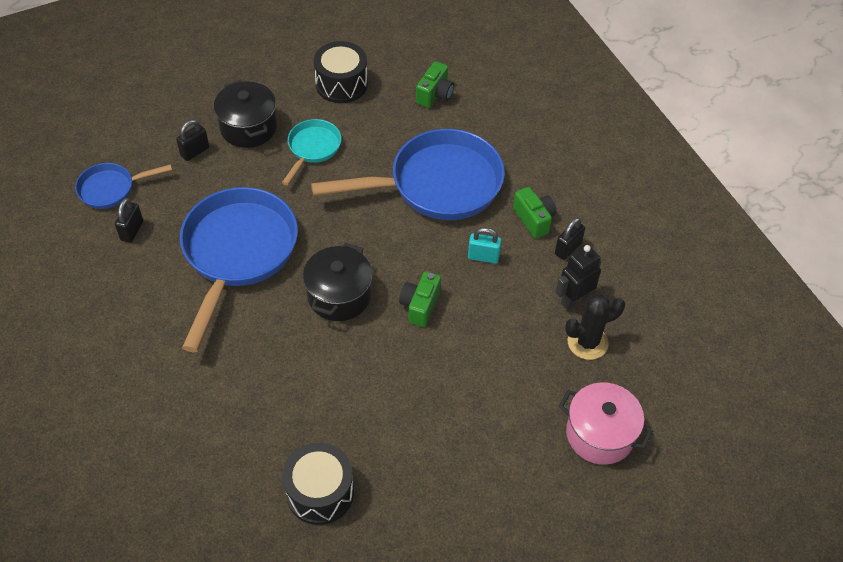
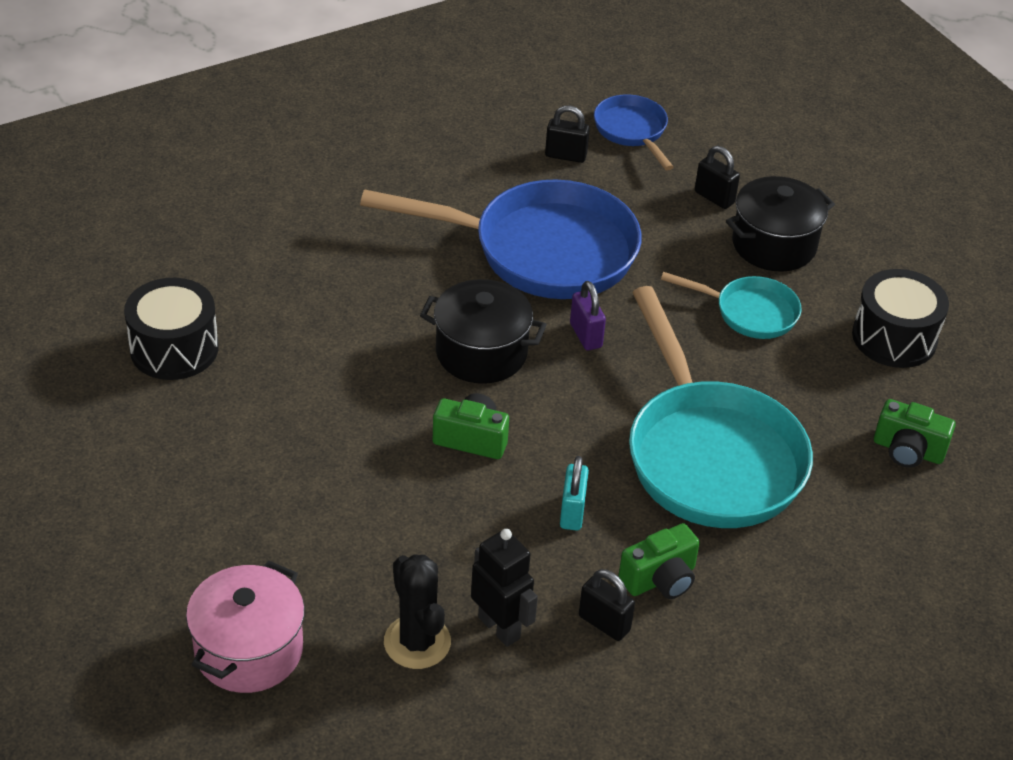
camera: 85 degrees right, 10 degrees down
blue pan [311,129,505,220] -> turquoise pan [629,286,813,528]
none -> purple padlock [570,281,606,350]

